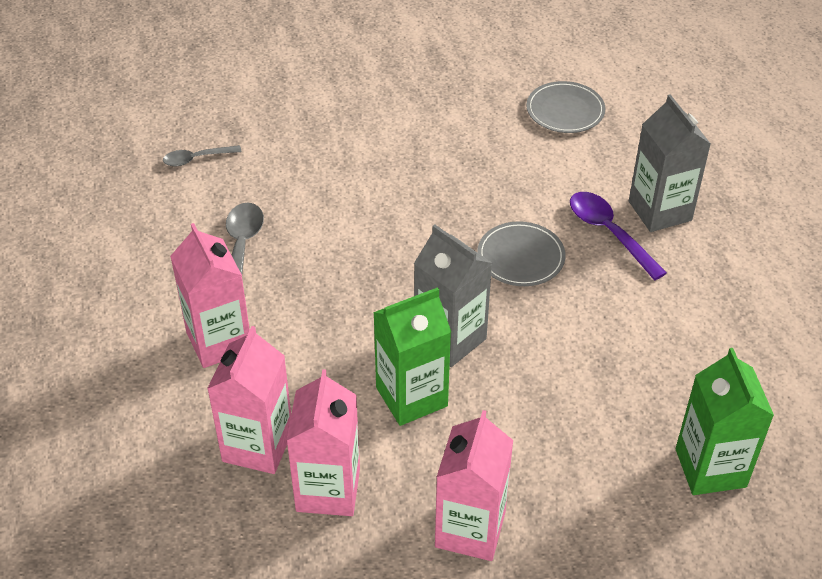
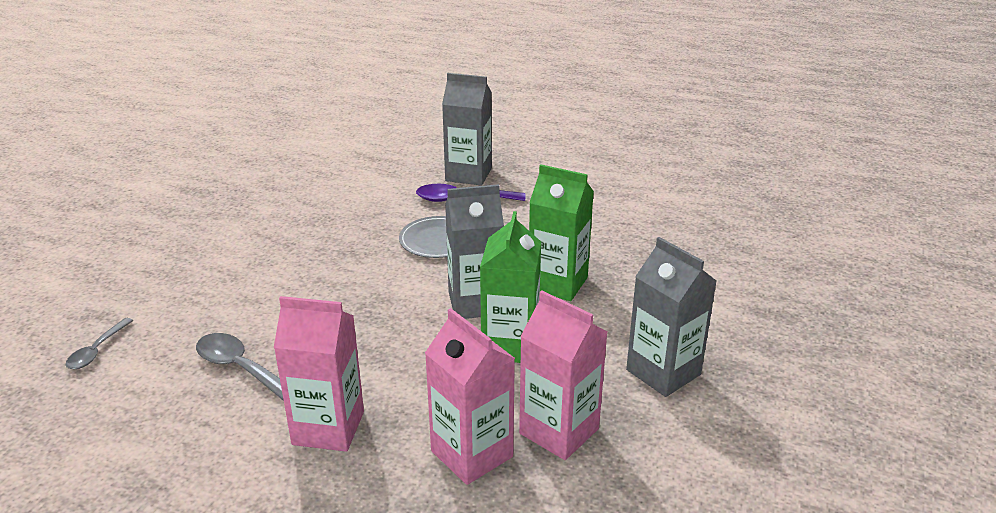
camera: 55 degrees left, 15 degrees down
pink carton [435,410,513,561] -> grey carton [626,237,717,397]
grey plate [526,81,605,133] -> none
green carton [675,348,774,495] -> green carton moved to [529,164,594,301]

